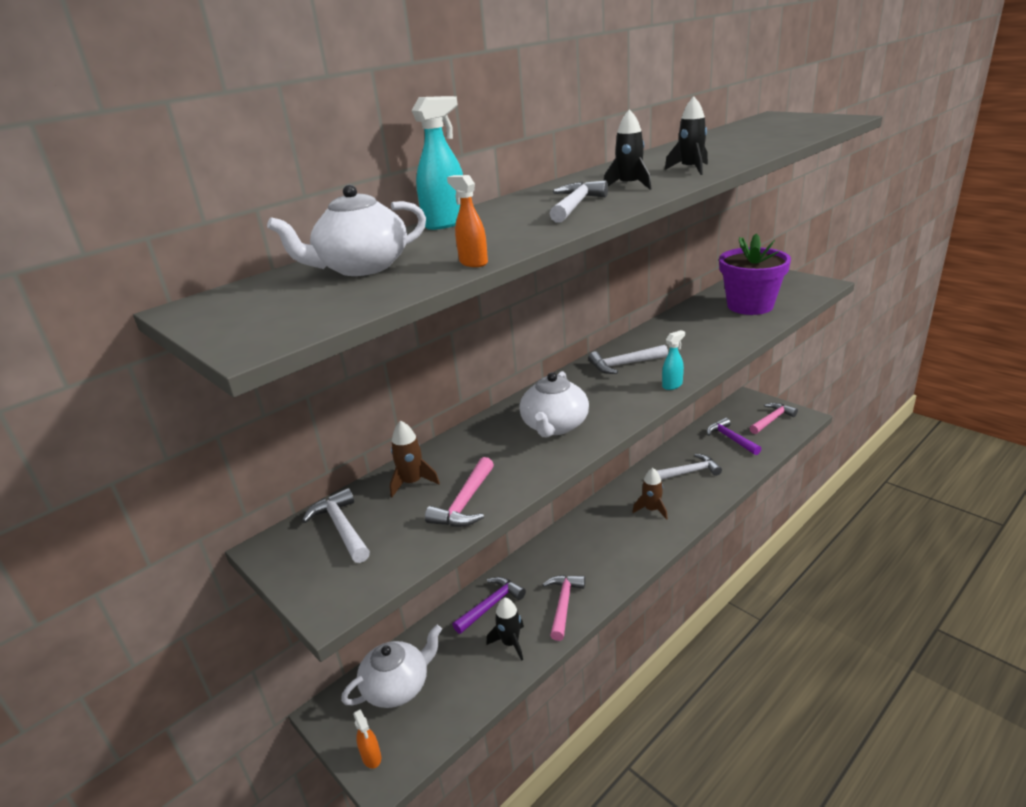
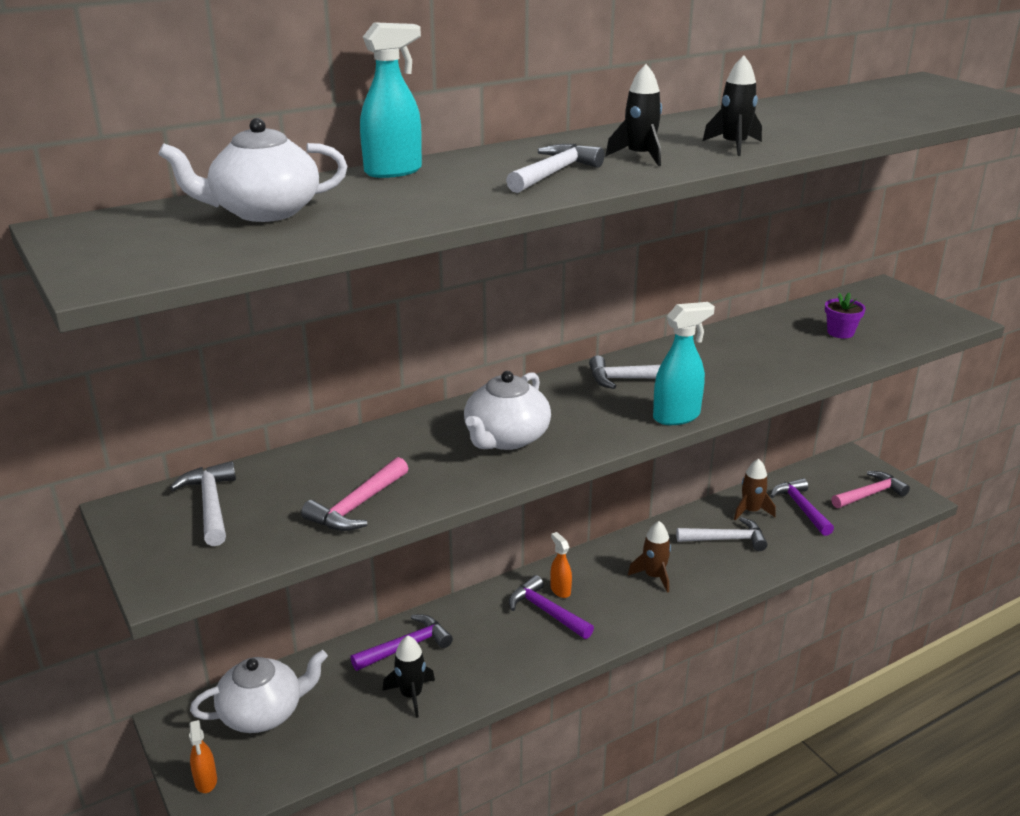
camera: 10 degrees right, 0 degrees up
brown rocket [390,421,440,497] -> brown rocket moved to [734,458,776,520]
orange spray bottle [447,175,488,267] -> orange spray bottle moved to [550,532,572,598]
pink hammer [543,575,585,641] -> none
turquoise spray bottle [662,330,685,390] -> turquoise spray bottle [653,302,715,425], size x1.64
purple flower pot [719,233,791,315] -> purple flower pot [825,293,866,338], size x0.43
none -> purple hammer [509,575,594,639]

